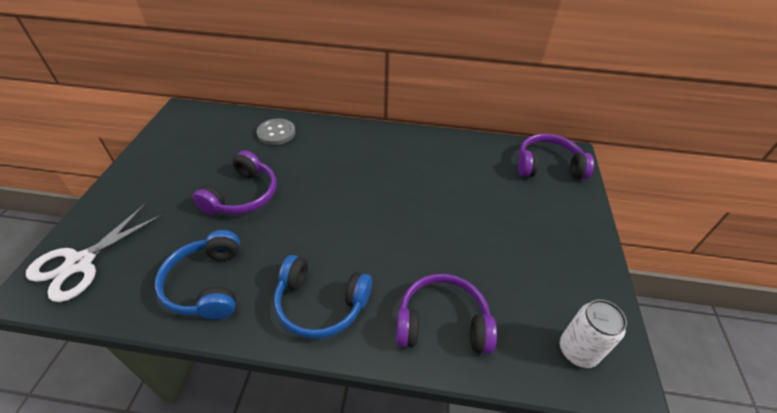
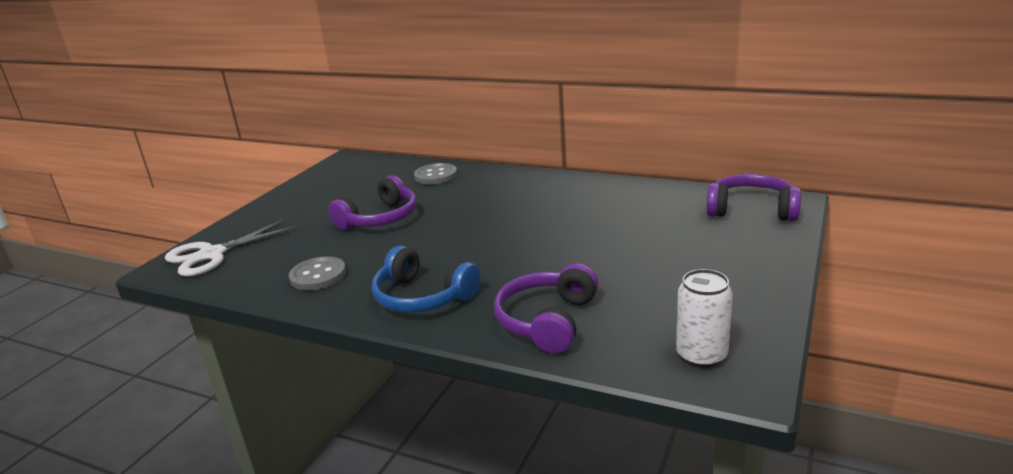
camera: 20 degrees right, 20 degrees down
blue headphones [155,230,240,320] -> grey button [289,256,346,291]
purple headphones [396,274,497,354] -> purple headphones turned 90 degrees counterclockwise [494,263,599,354]

